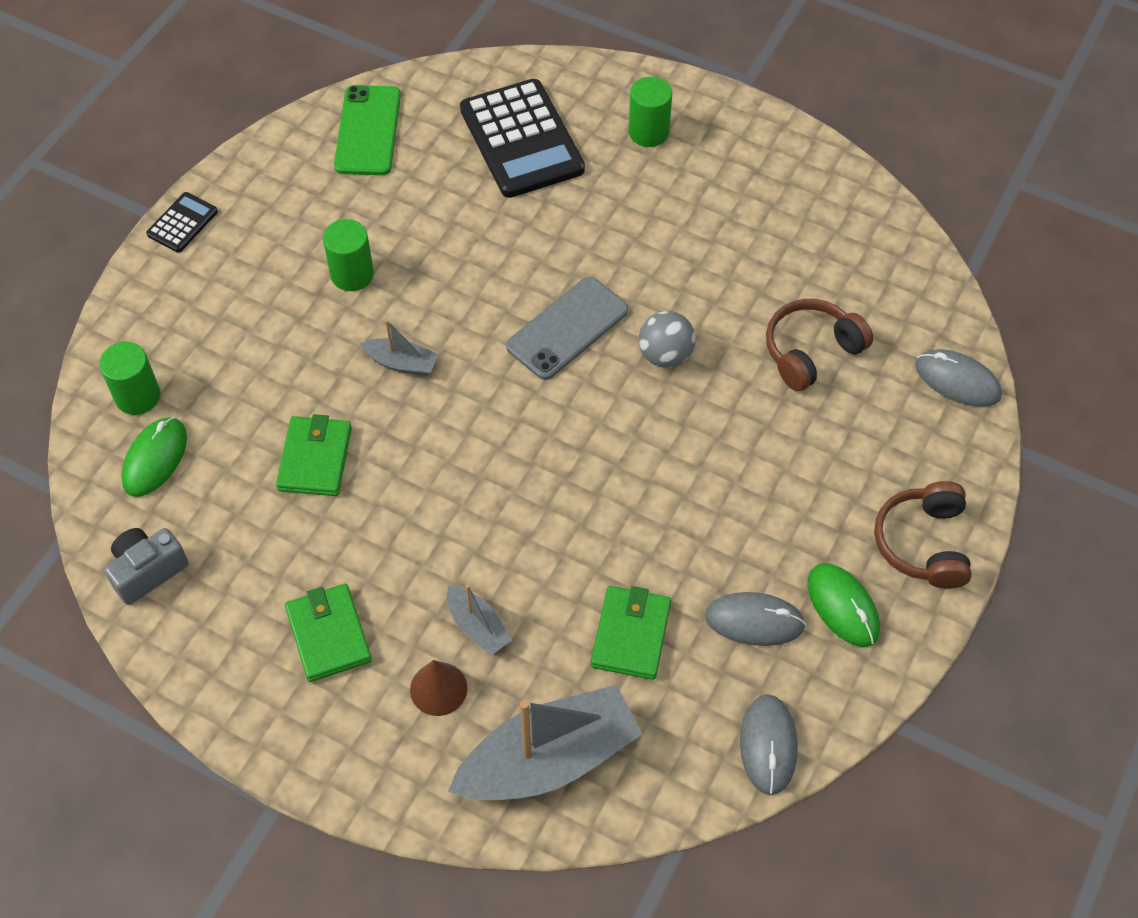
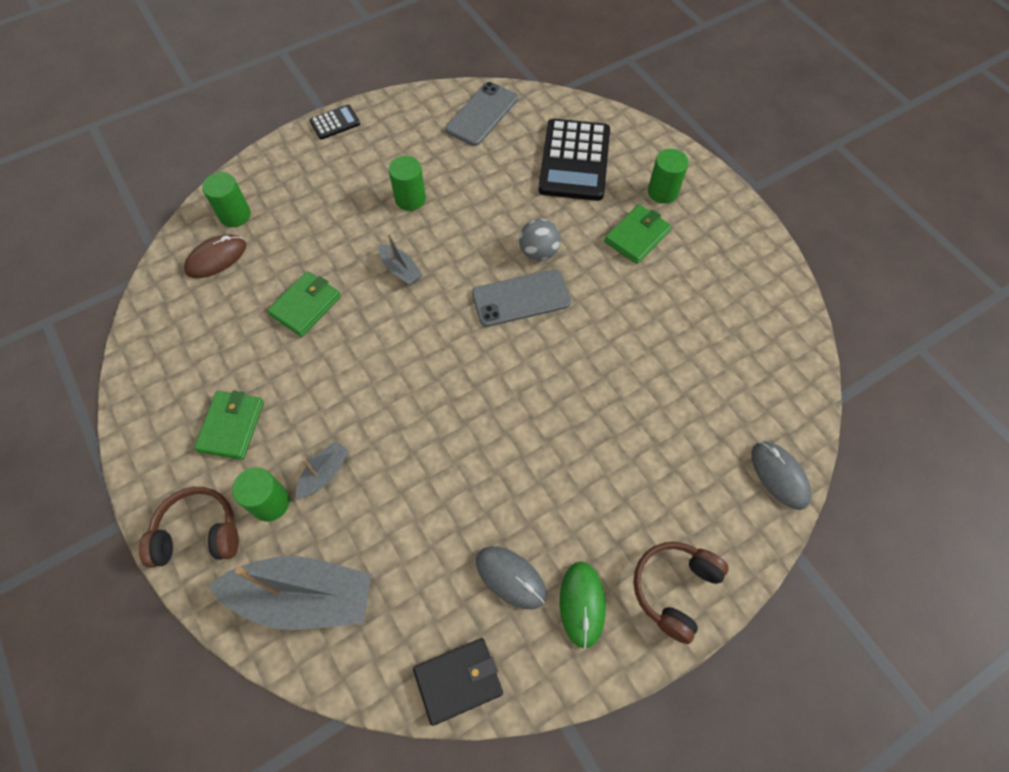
camera: 30 degrees right, 5 degrees up
grey camera [104,528,189,605] -> none
green mouse [121,417,187,497] -> brown mouse [184,234,246,278]
green phone [334,85,401,175] -> grey phone [445,82,518,146]
brown cone [410,660,467,716] -> green cylinder [232,467,290,522]
grey boat [447,584,512,655] -> grey boat turned 135 degrees counterclockwise [296,441,350,499]
green wallet [591,586,671,680] -> green wallet moved to [604,204,672,264]
grey ball [639,311,695,368] -> grey ball moved to [519,219,560,261]
grey mouse [740,694,798,795] -> black wallet [413,638,503,726]
brown headphones [766,299,873,391] -> brown headphones moved to [139,487,239,568]

